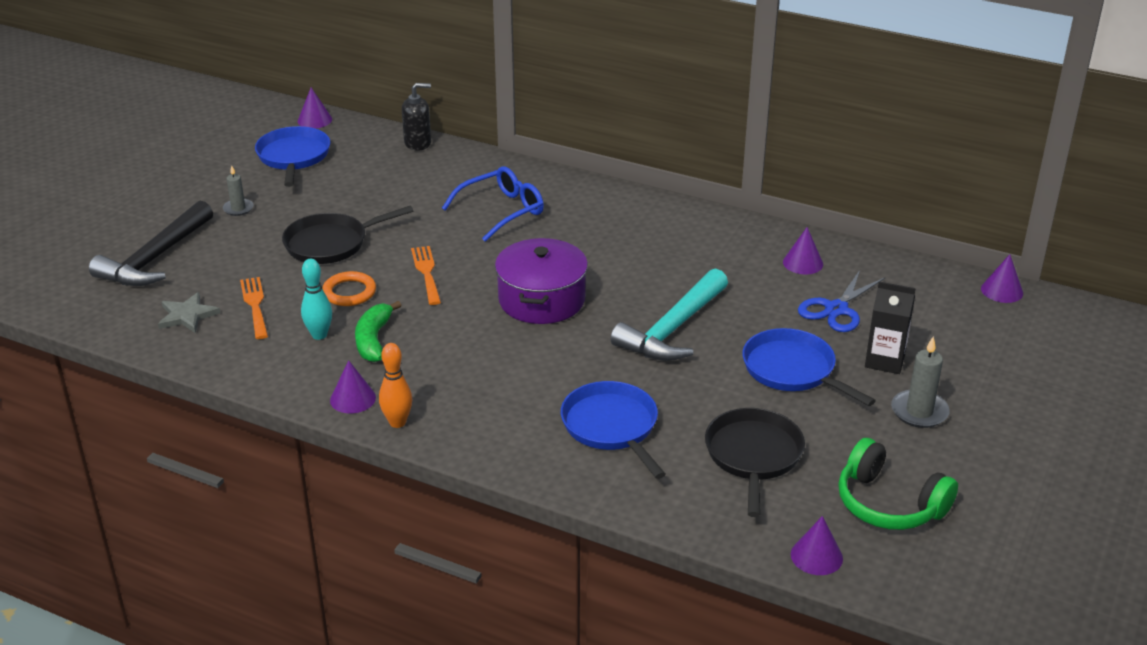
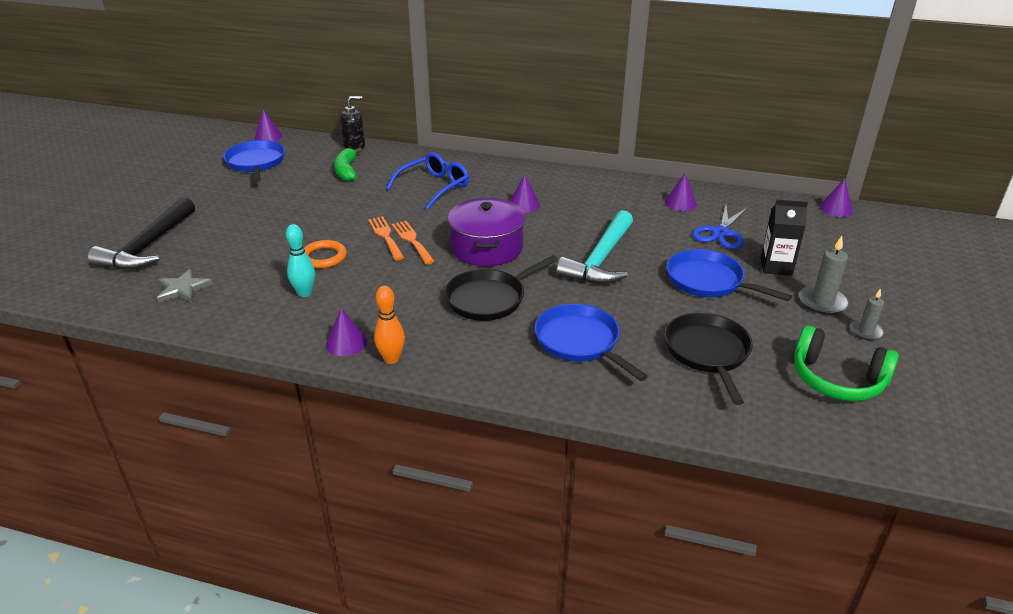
camera: 10 degrees left, 0 degrees up
grey candle [223,166,254,216] -> grey candle moved to [850,288,884,340]
orange fork [240,277,268,339] -> orange fork moved to [392,221,435,264]
black pan [282,206,413,264] -> black pan moved to [445,255,558,321]
green banana [355,301,402,362] -> green banana moved to [334,147,362,181]
purple cone [791,516,843,575] -> purple cone moved to [510,174,540,213]

